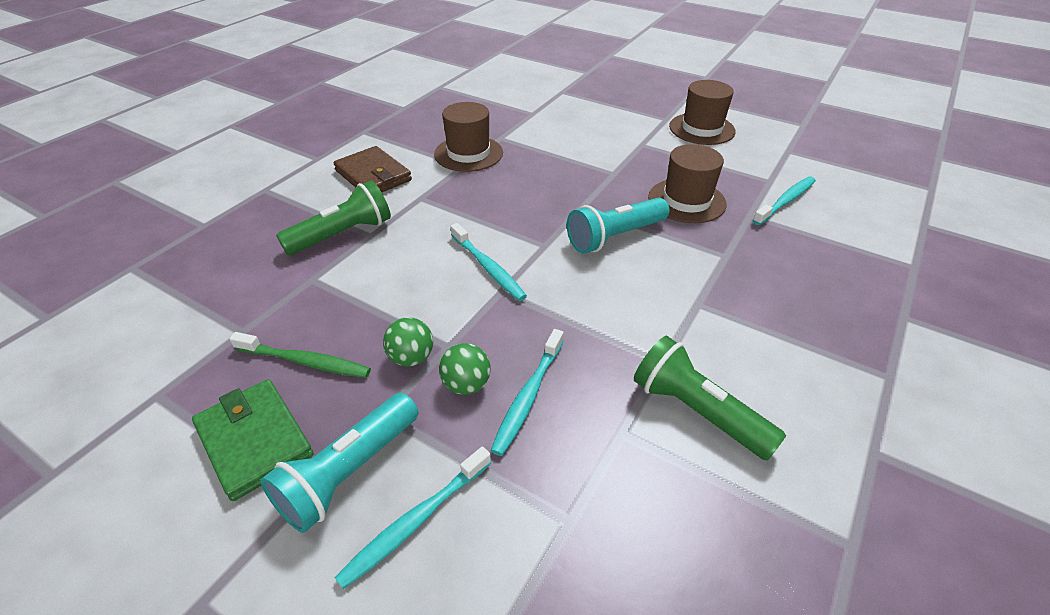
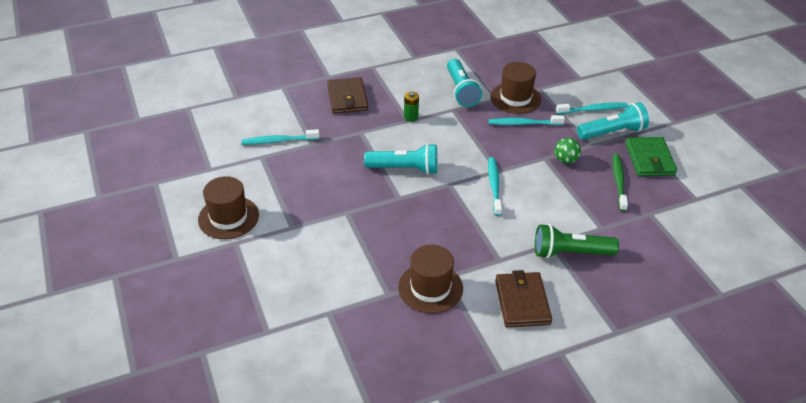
camera: 145 degrees left, 0 degrees up
green toothbrush [230,332,371,378] -> green toothbrush turned 45 degrees clockwise [613,154,628,211]
green ball [439,343,491,395] -> none
turquoise toothbrush [490,329,564,456] -> turquoise toothbrush turned 150 degrees counterclockwise [489,115,565,125]
green flashlight [634,336,786,461] -> turquoise flashlight [447,59,482,107]
brown hat [648,144,727,223] -> brown hat moved to [490,62,541,114]
none -> brown wallet [327,77,368,114]
none -> green battery [404,92,419,122]

